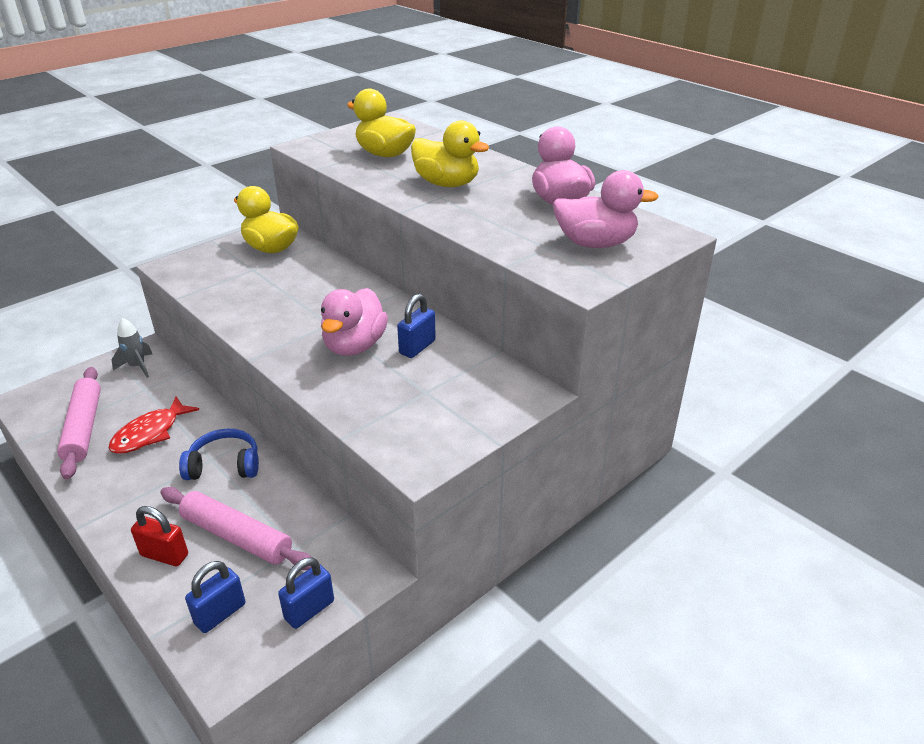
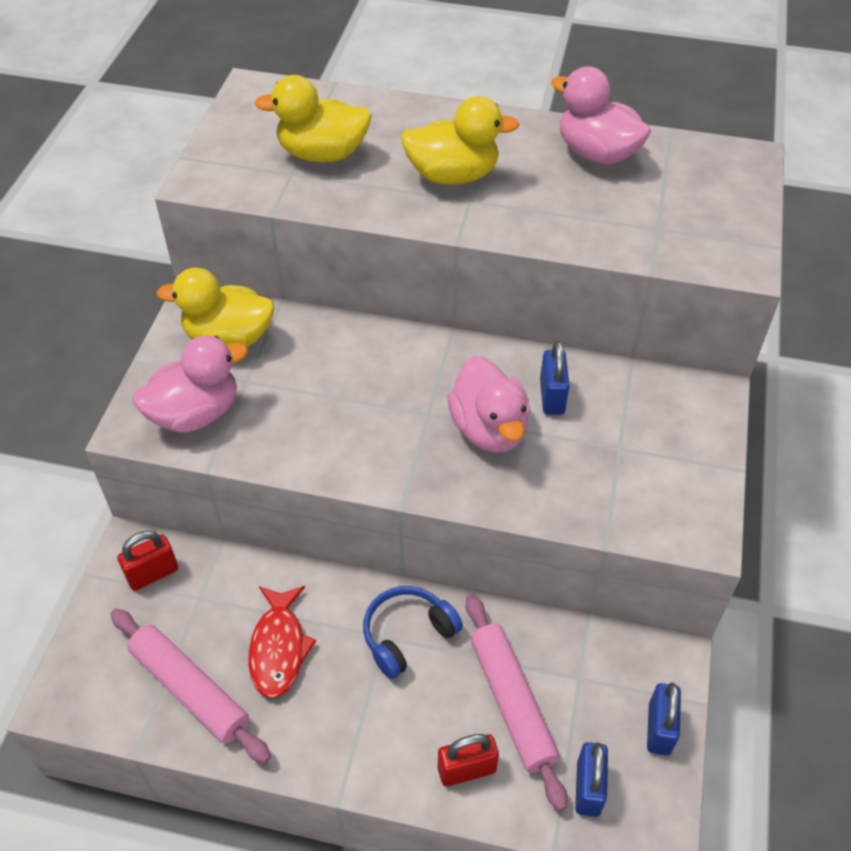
camera: 35 degrees left, 15 degrees up
grey rocket [112,318,152,378] -> red padlock [117,531,178,591]
pink rolling pin [160,487,311,570] -> pink rolling pin turned 75 degrees clockwise [466,594,568,811]
pink duck [553,170,659,248] -> pink duck moved to [133,336,248,433]

